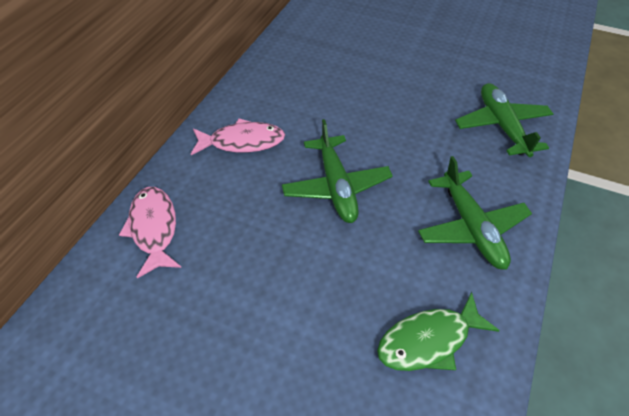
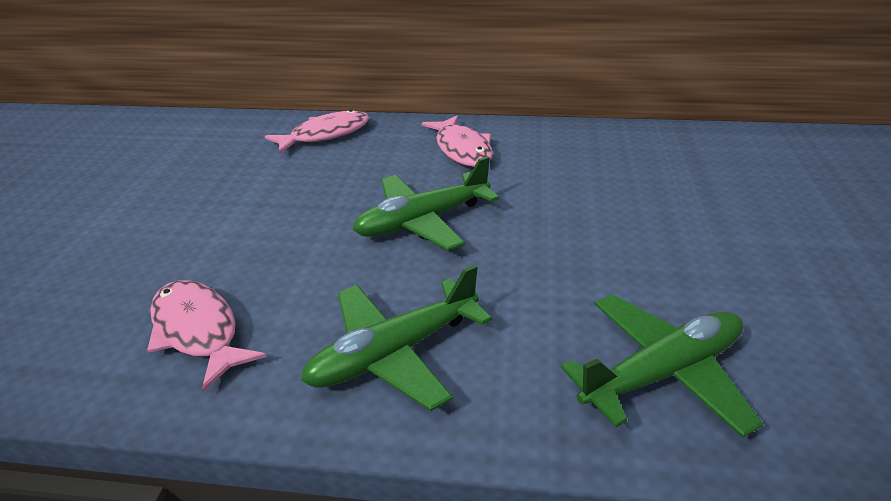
camera: 75 degrees right, 15 degrees down
green fish [377,292,500,371] -> pink fish [147,280,267,392]

